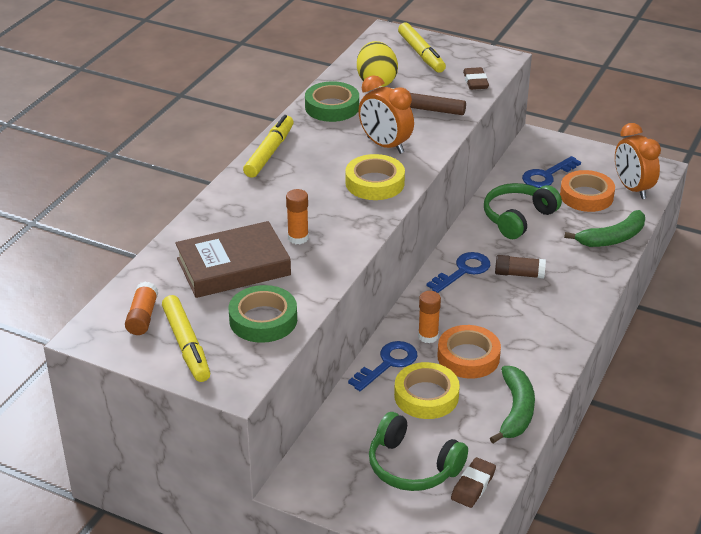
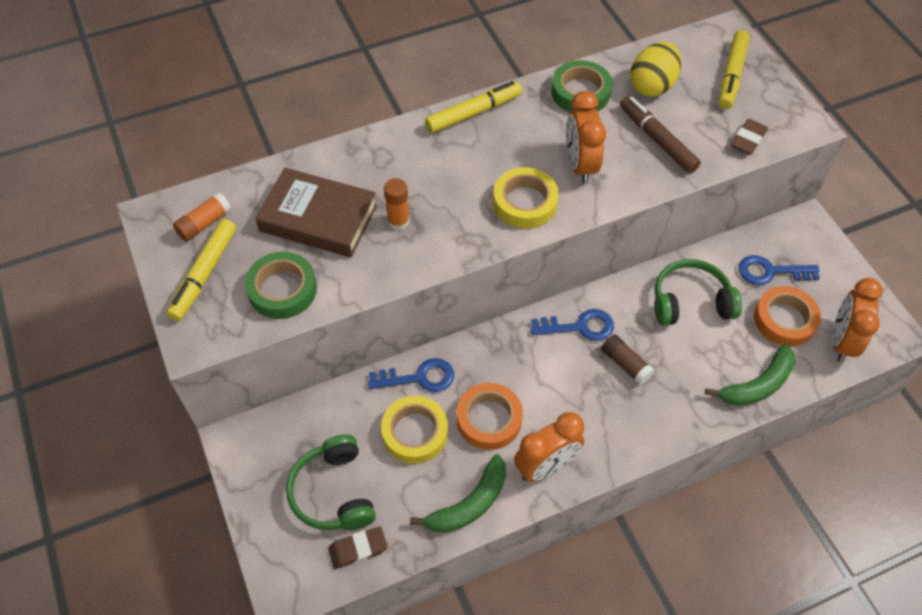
camera: 40 degrees right, 20 degrees up
orange glue stick [418,291,441,343] -> none
green banana [564,210,645,247] -> green banana turned 45 degrees counterclockwise [705,344,795,406]
none -> orange clock [514,412,584,482]

